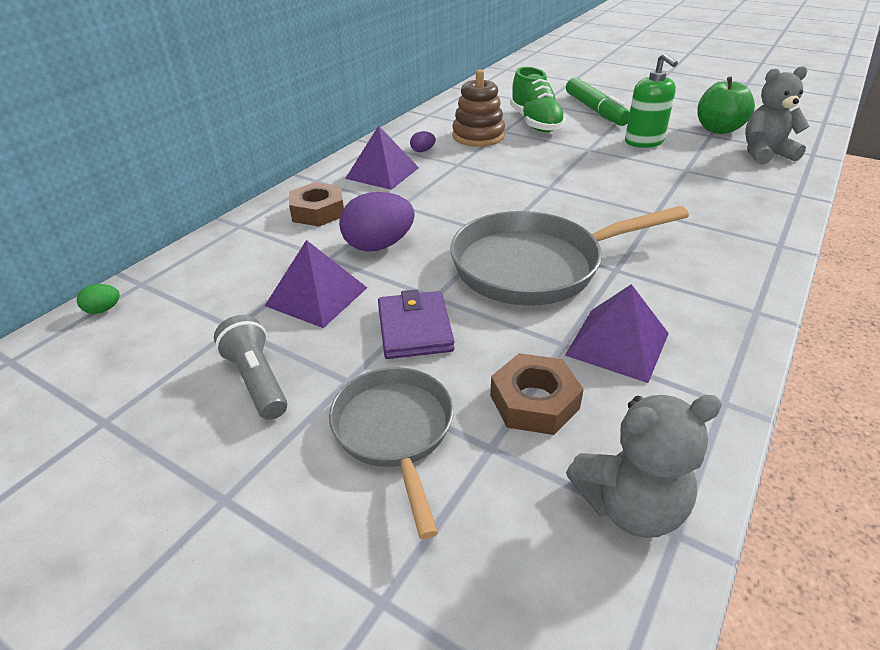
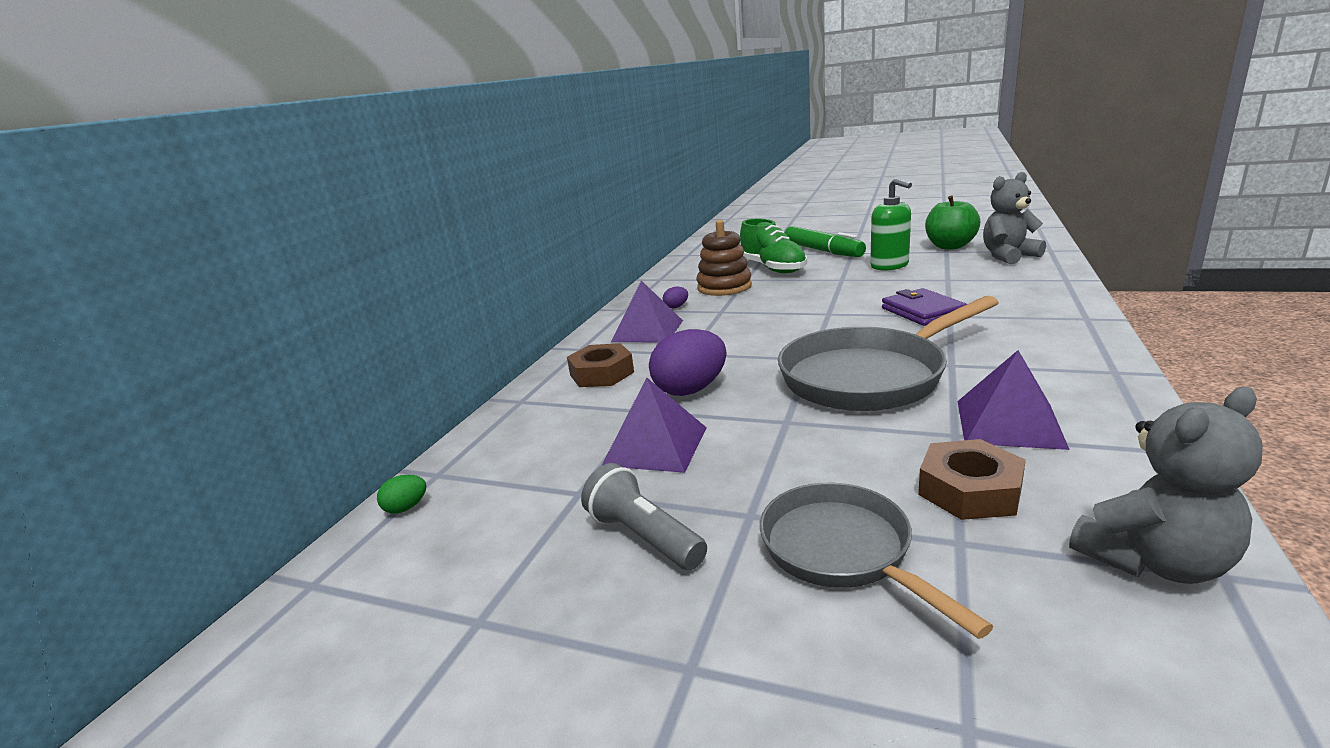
camera: 10 degrees left, 15 degrees down
purple wallet [378,289,455,359] -> purple wallet moved to [882,288,967,326]

